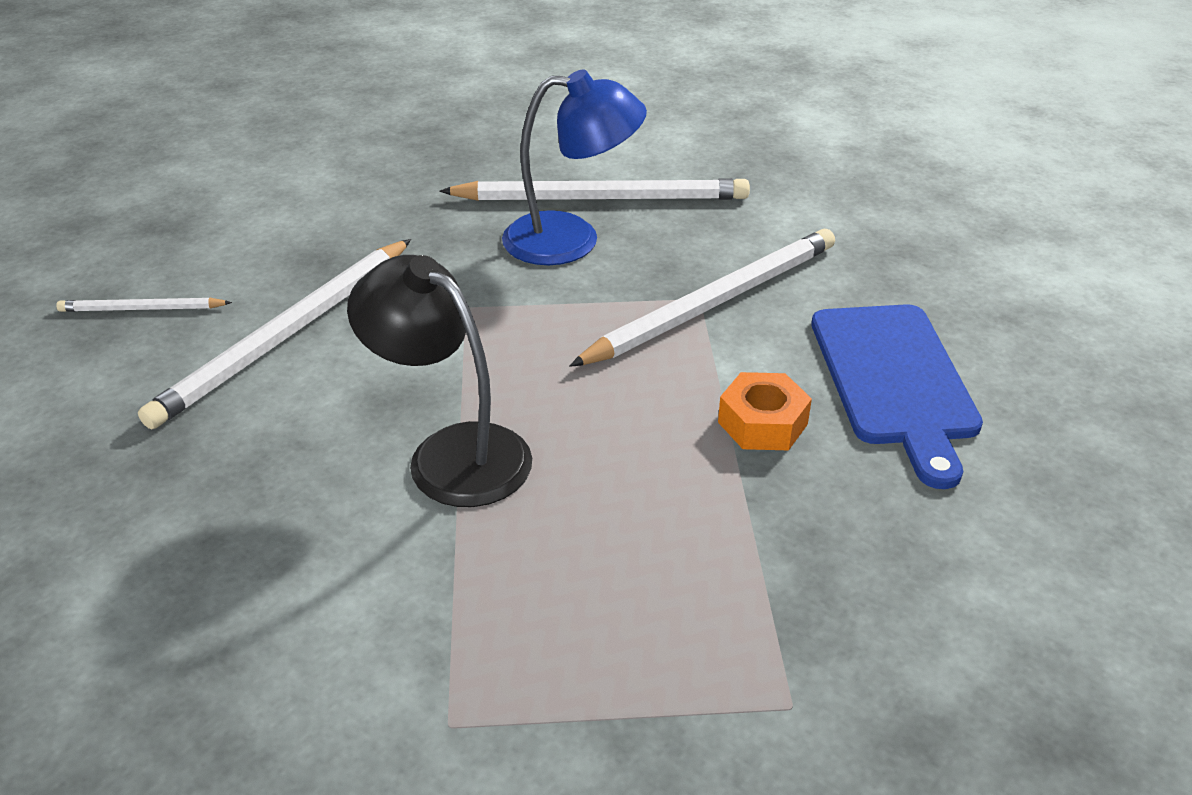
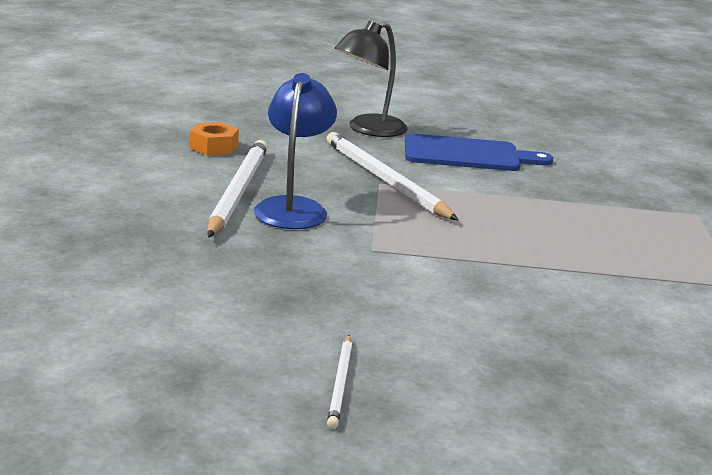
camera: 85 degrees left, 15 degrees down
white pencil [138,239,411,429] -> none
black lamp [347,255,532,507] -> black lamp moved to [335,21,408,137]
orange nut [718,372,812,450] -> orange nut moved to [190,122,239,156]

